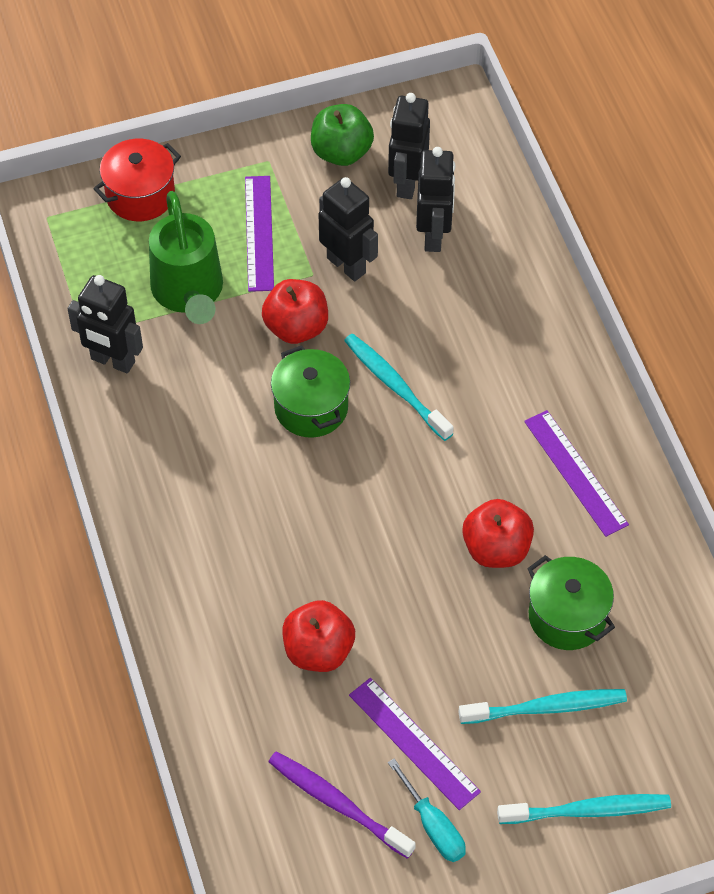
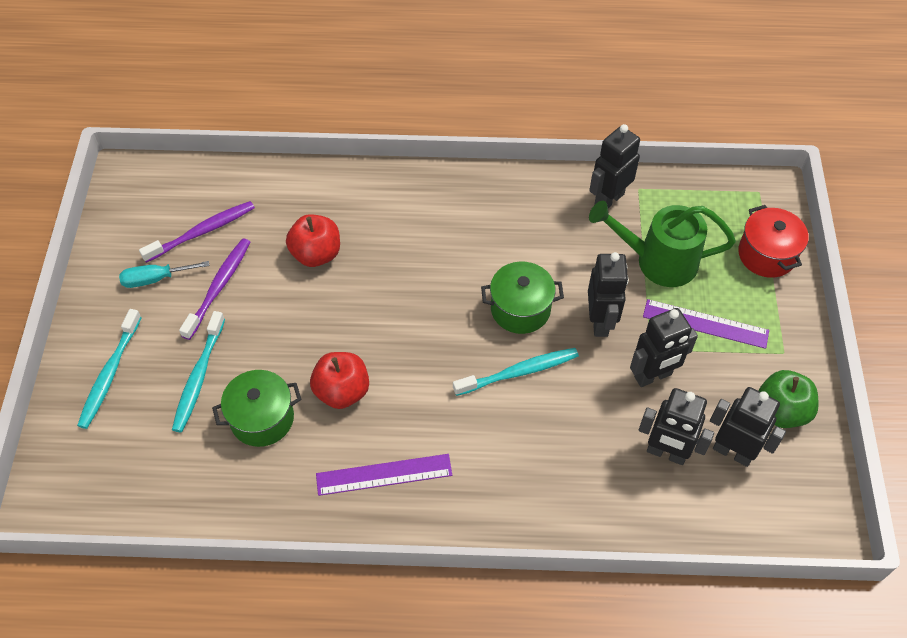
camera: 110 degrees right, 0 degrees up
red apple [262,279,328,344] -> black robot [588,252,629,337]
purple ruler [349,678,481,810] -> purple toothbrush [179,238,251,340]

